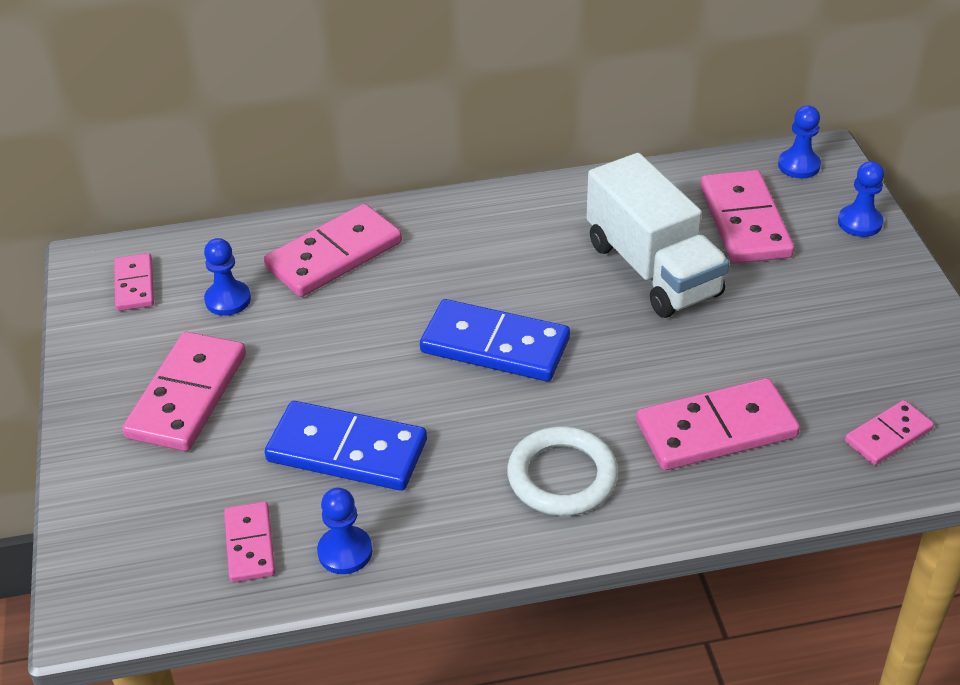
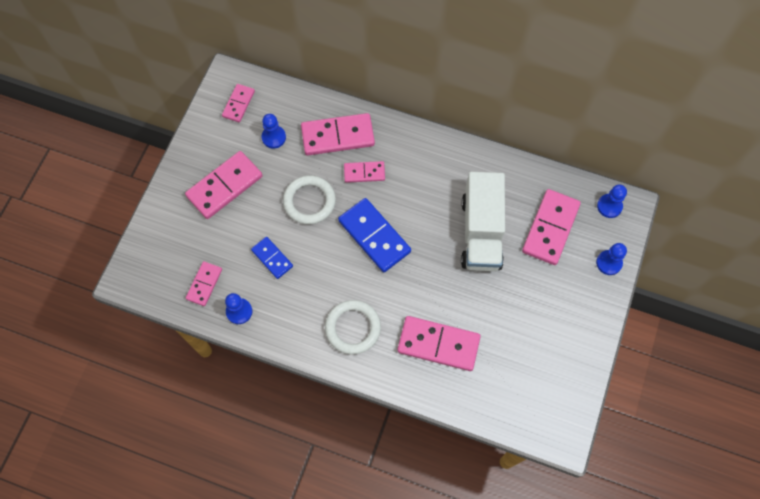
camera: 30 degrees right, 25 degrees up
blue domino [265,401,427,491] -> blue domino [251,237,293,279], size x0.57
pink domino [845,400,934,465] -> pink domino moved to [344,161,385,183]
none -> white ring [283,175,336,225]

